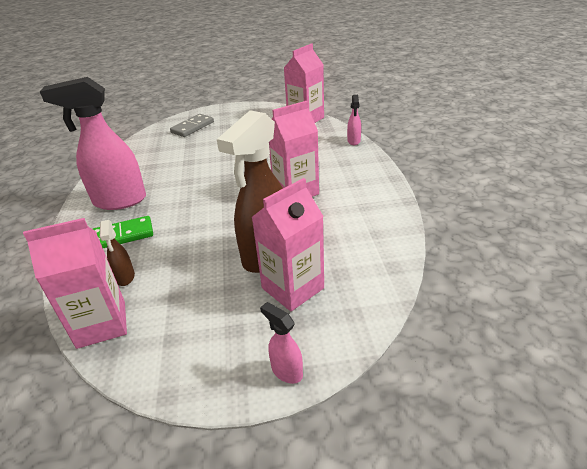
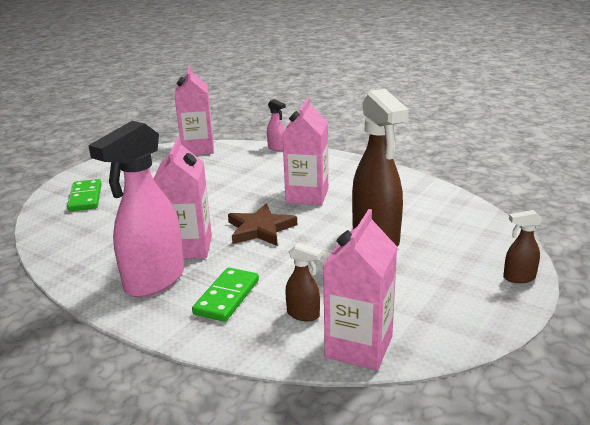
camera: 50 degrees left, 10 degrees down
grey domino [170,114,214,137] -> green domino [67,179,102,212]
pink carton [251,178,324,311] -> pink carton moved to [154,137,212,259]
pink spray bottle [260,302,303,384] -> brown spray bottle [503,210,543,283]
none -> brown star [228,204,297,246]

